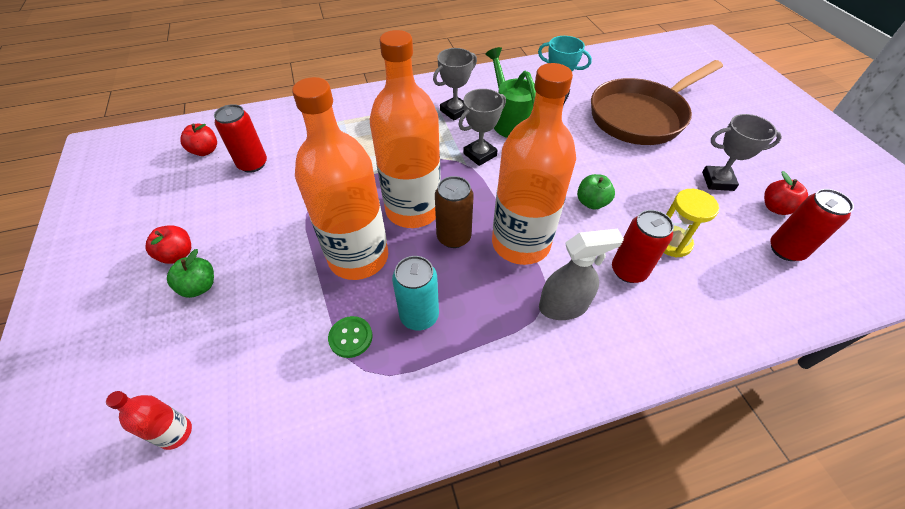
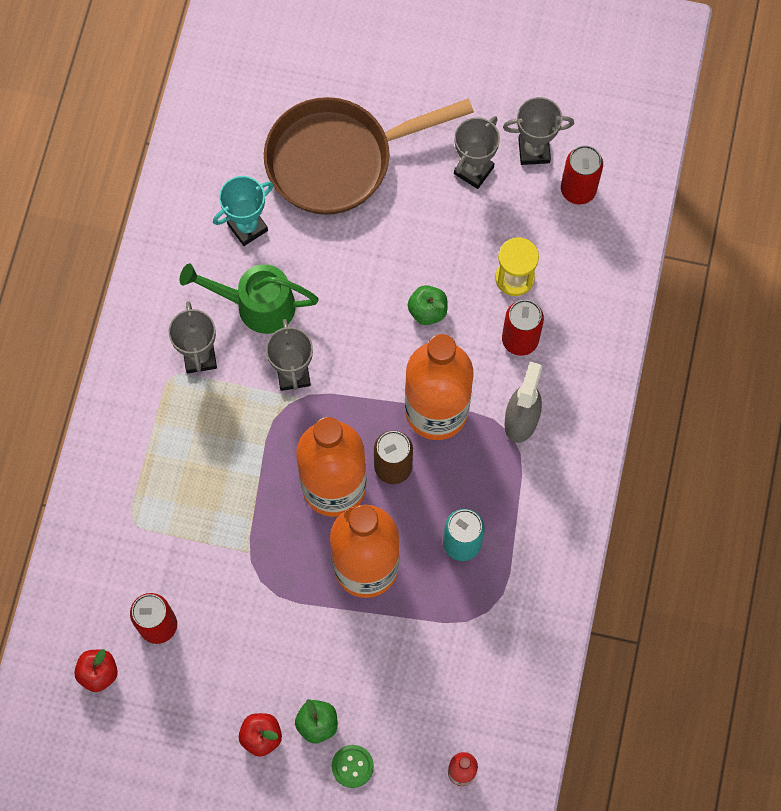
camera: 60 degrees left, 20 degrees up
green button [328,316,373,358] -> green button moved to [332,745,374,788]
brown pan [591,60,723,145] -> brown pan turned 75 degrees clockwise [264,97,474,215]
red apple [764,171,808,215] -> grey trophy [503,97,574,165]

